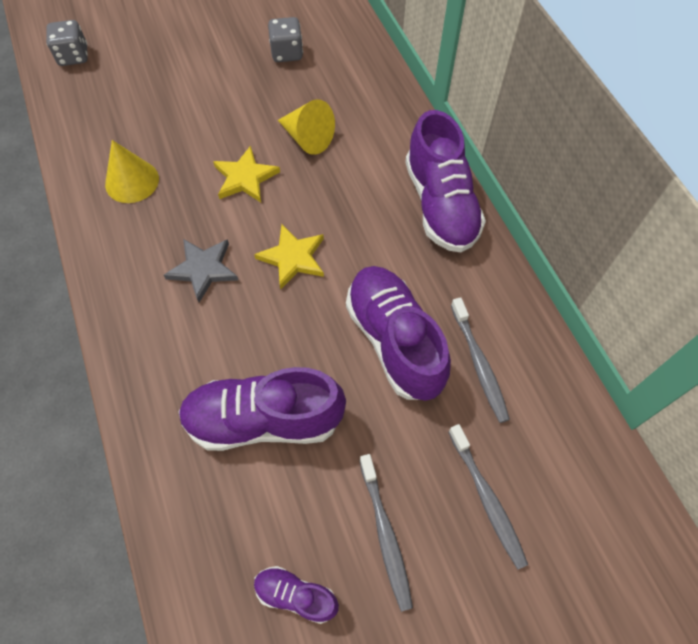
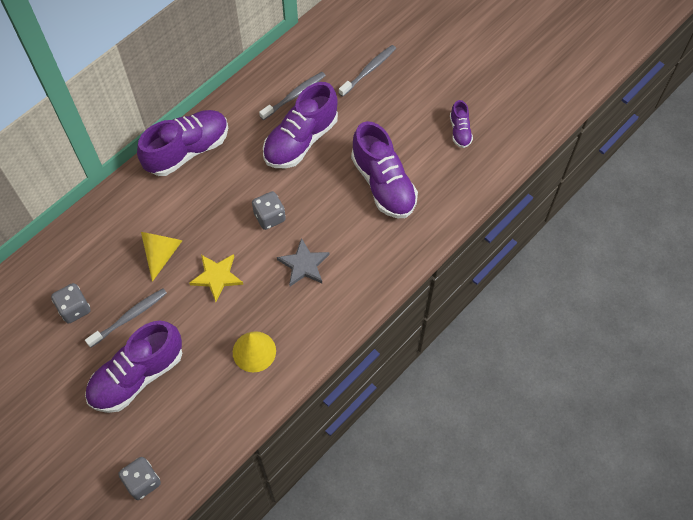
camera: 115 degrees left, 0 degrees up
yellow star [254,224,324,290] -> grey dice [252,191,286,230]
grey toothbrush [359,454,413,612] -> grey toothbrush moved to [85,288,167,348]
none -> purple shoe [85,321,182,413]

